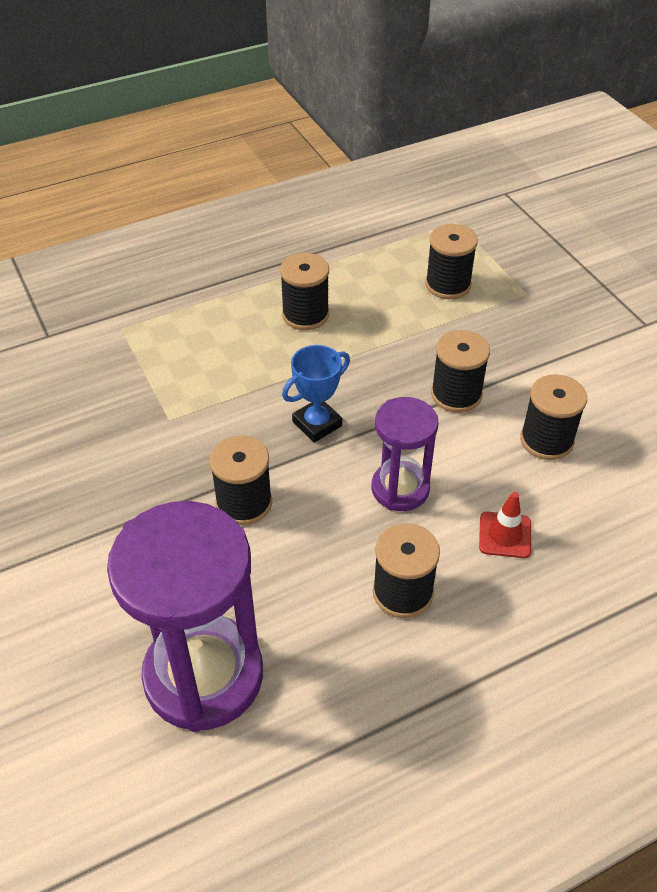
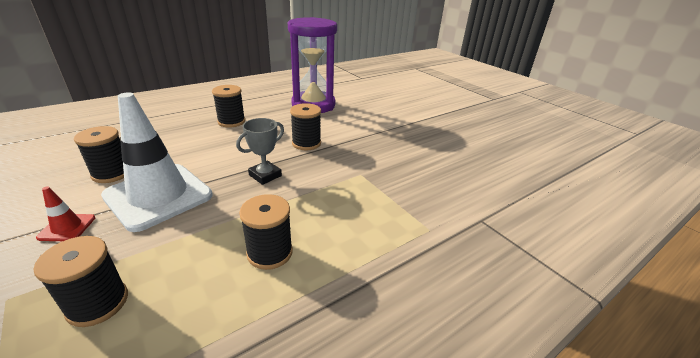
camera: 170 degrees right, 15 degrees down
blue trophy [282,345,350,442] -> grey trophy [236,118,284,185]
purple hourglass [372,397,438,511] -> none
black spool [431,330,490,413] -> white traffic cone [101,92,213,232]
red traffic cone [479,492,531,558] -> red traffic cone moved to [36,186,95,241]

